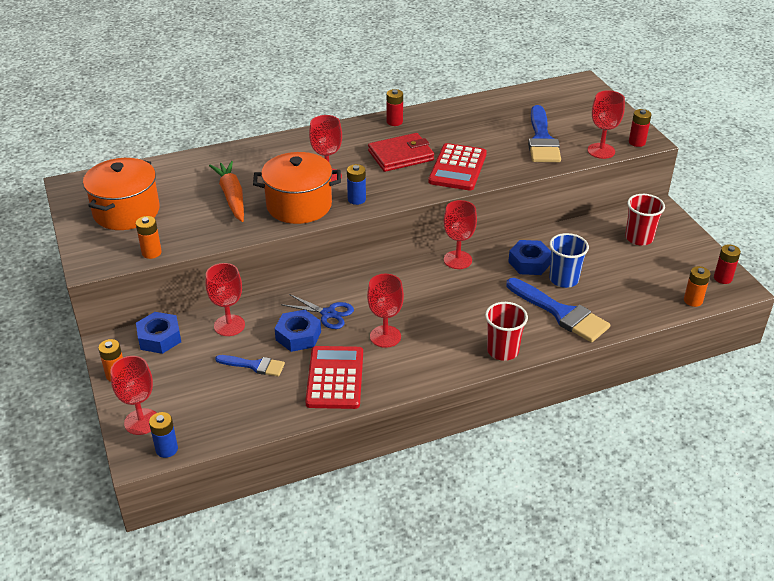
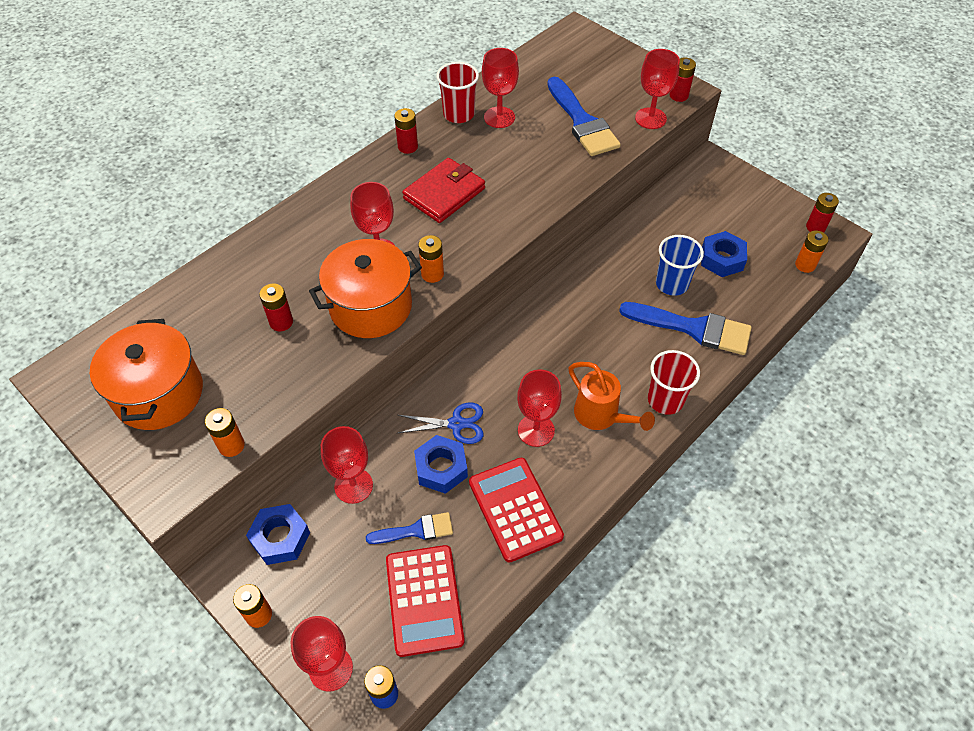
camera: 25 degrees left, 15 degrees up
orange carrot [209,161,244,222] -> red battery [259,283,293,331]
blue battery [347,164,366,205] -> orange battery [418,235,444,283]
red calculator [428,143,487,191] -> red calculator moved to [386,545,465,657]
red goblet [444,200,477,269] -> red goblet moved to [482,48,519,128]
blue nut [508,240,551,275] -> blue nut moved to [701,231,747,277]
red cup [625,194,665,246] -> red cup moved to [436,62,479,123]
none -> orange watering can [569,362,655,431]

